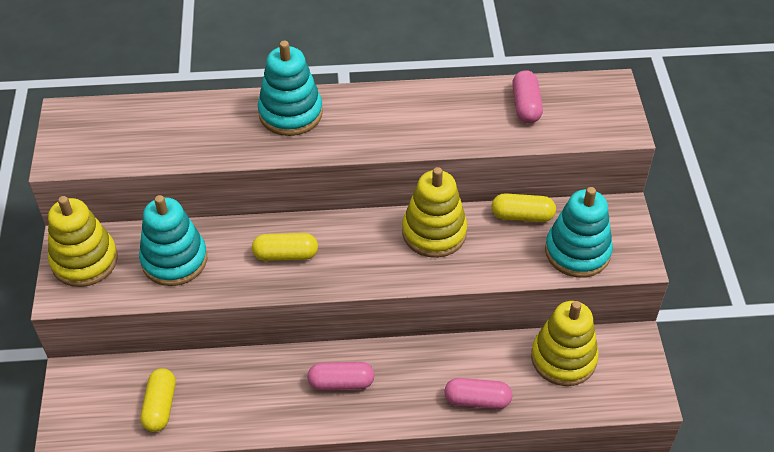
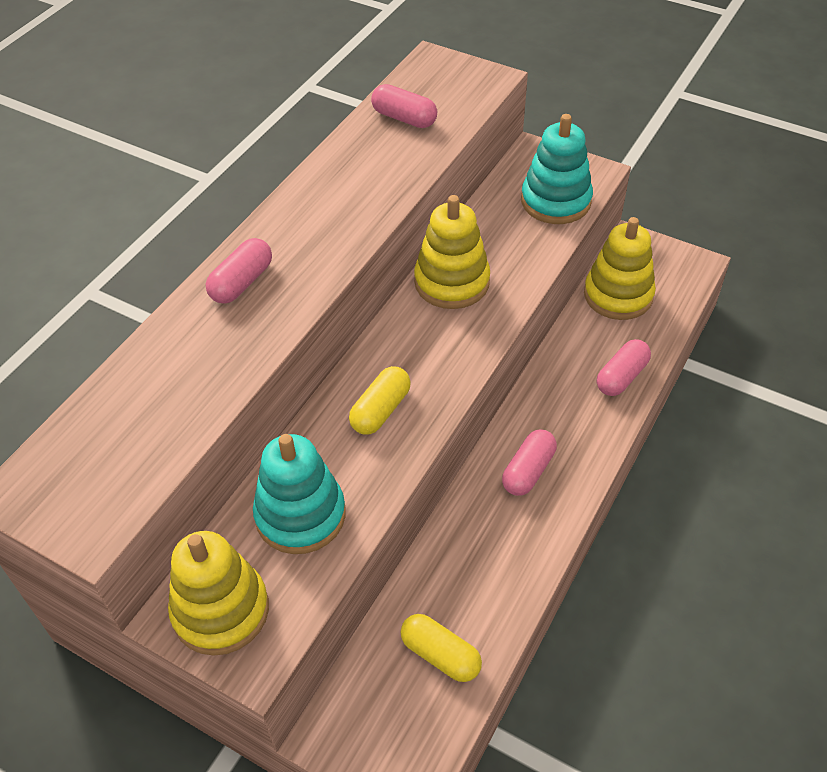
camera: 55 degrees left, 0 degrees up
turquoise stacking toy [258,41,323,136] -> pink capsule [206,238,272,304]
yellow capsule [491,193,556,222] -> none

